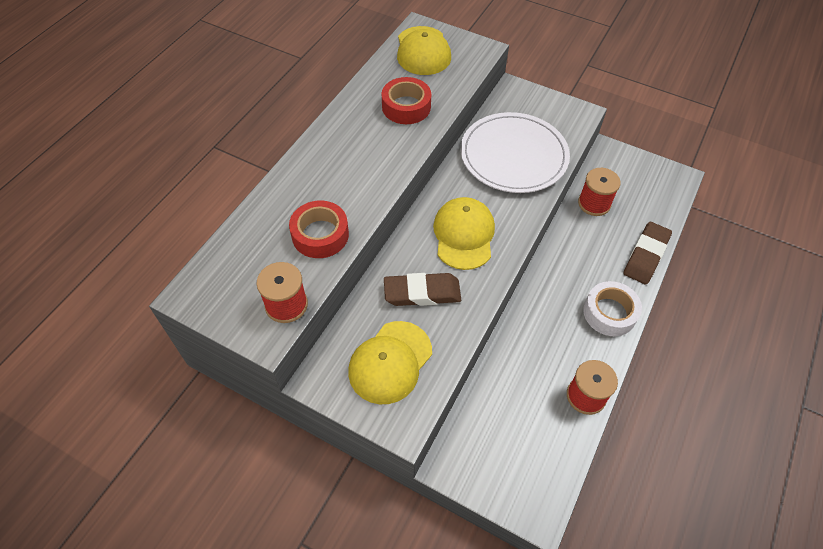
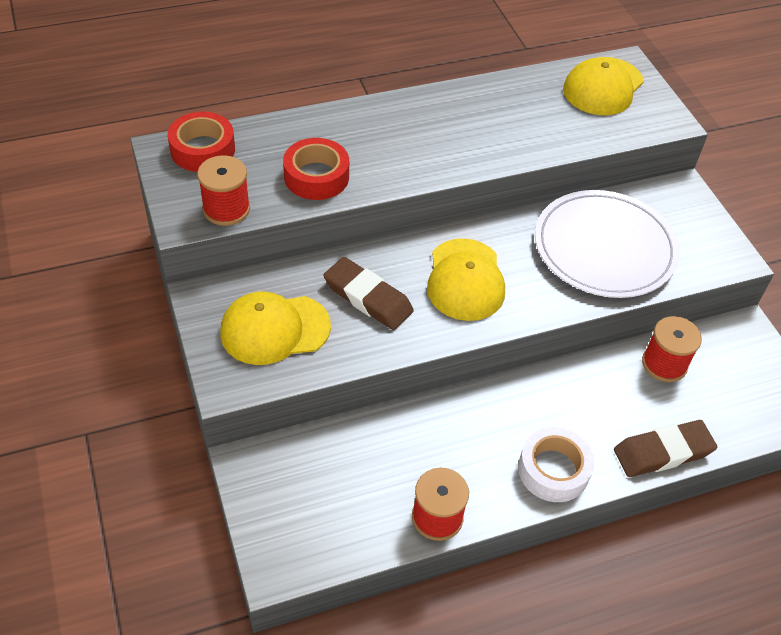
camera: 40 degrees right, 5 degrees down
red tape [382,77,431,124] -> red tape moved to [168,111,235,172]
yellow cap [433,197,495,270] -> yellow cap turned 135 degrees clockwise [427,238,505,321]

